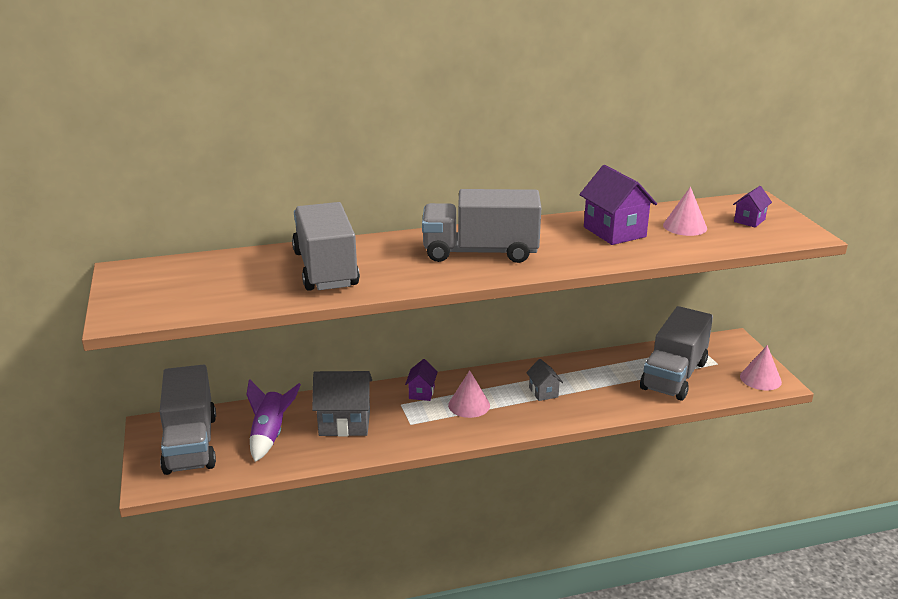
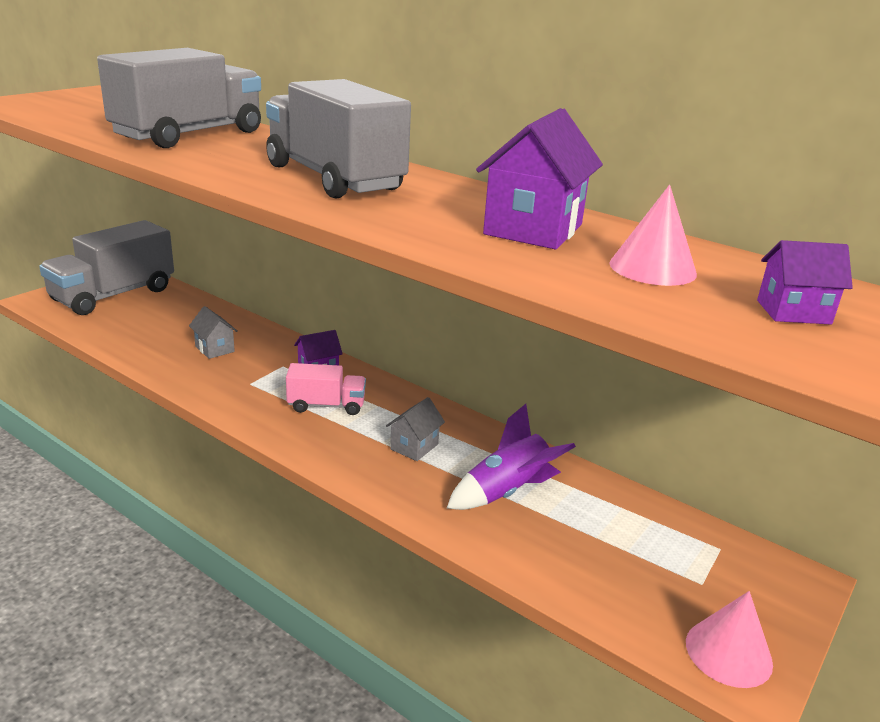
camera: 50 degrees right, 0 degrees up
purple rocket [246,379,301,462] -> purple rocket moved to [447,404,576,510]
grey house [312,371,372,437] -> grey house [189,306,238,359], size x0.54
pink cone [448,370,490,418] -> pink truck [286,363,366,415]
grey truck [640,306,713,401] -> none

